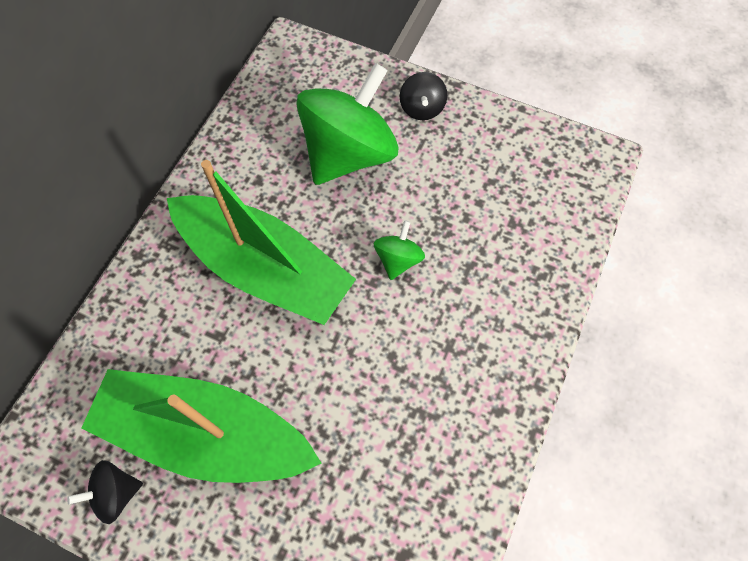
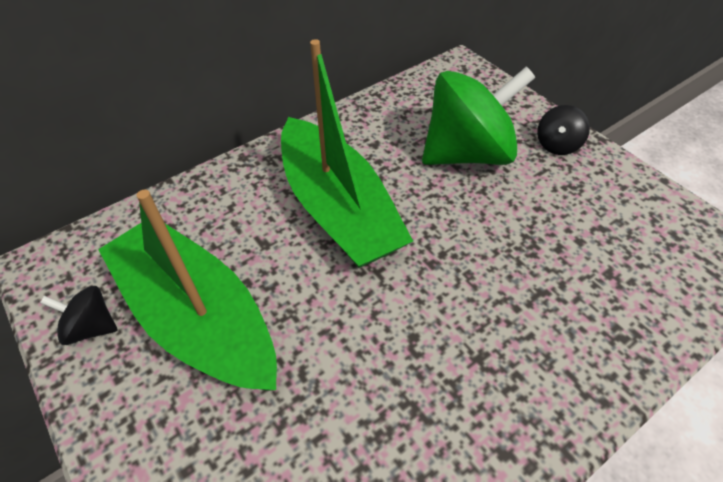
camera: 30 degrees right, 15 degrees down
green spinning top [374,220,425,280] -> none

